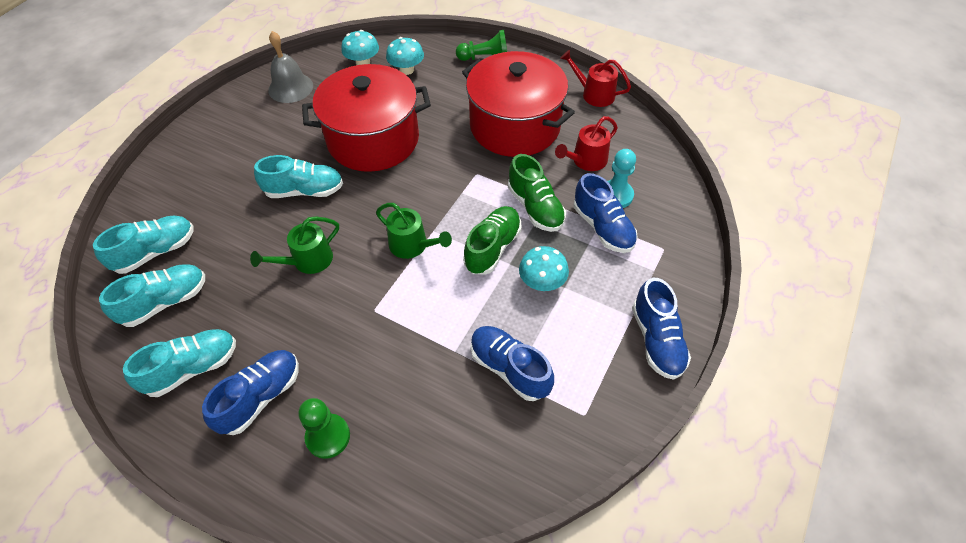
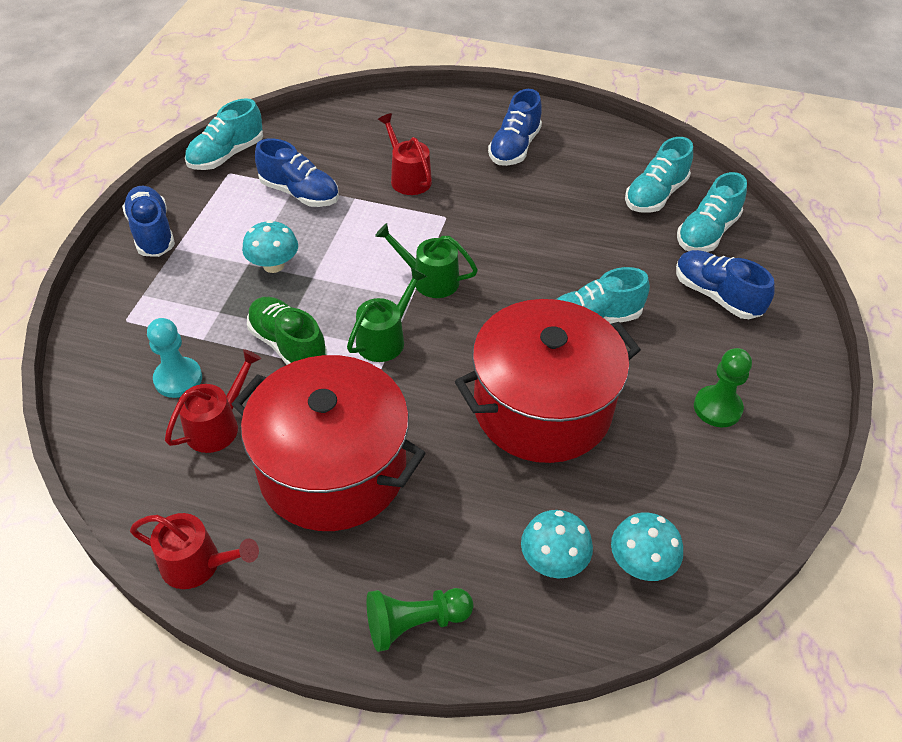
camera: 165 degrees right, 5 degrees down
turquoise shoe [123,329,236,397] -> turquoise shoe moved to [185,98,263,170]
green watering can [250,217,339,274] -> green watering can moved to [347,268,427,362]
grey bell [268,31,313,103] -> none
green pawn [298,398,350,459] -> green pawn moved to [694,348,752,427]
green shoe [463,206,521,275] -> none
blue shoe [574,173,638,253] -> blue shoe moved to [676,250,775,319]
none -> red watering can [378,113,432,195]

